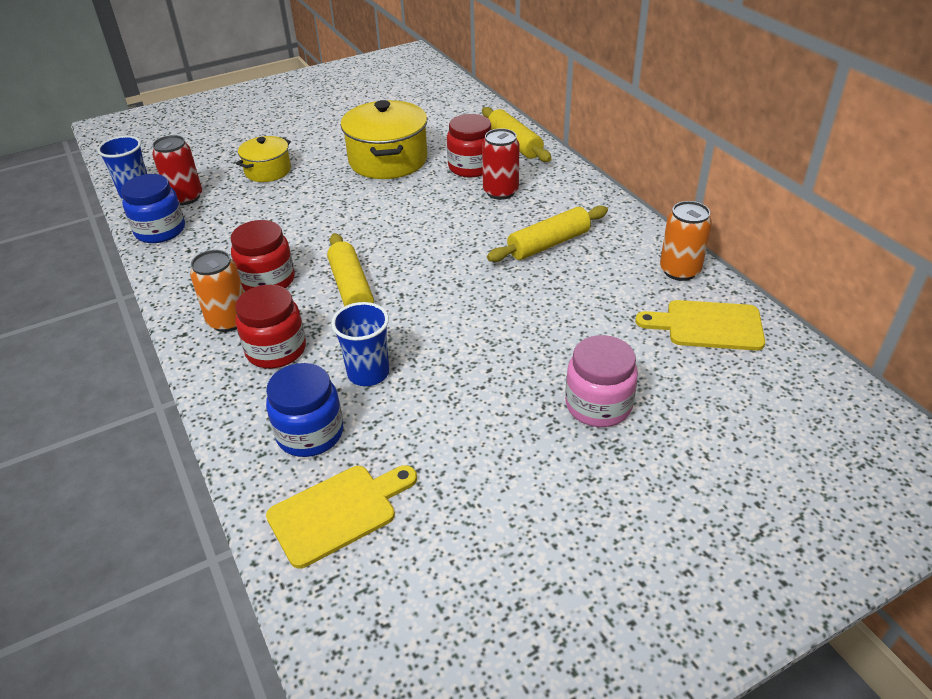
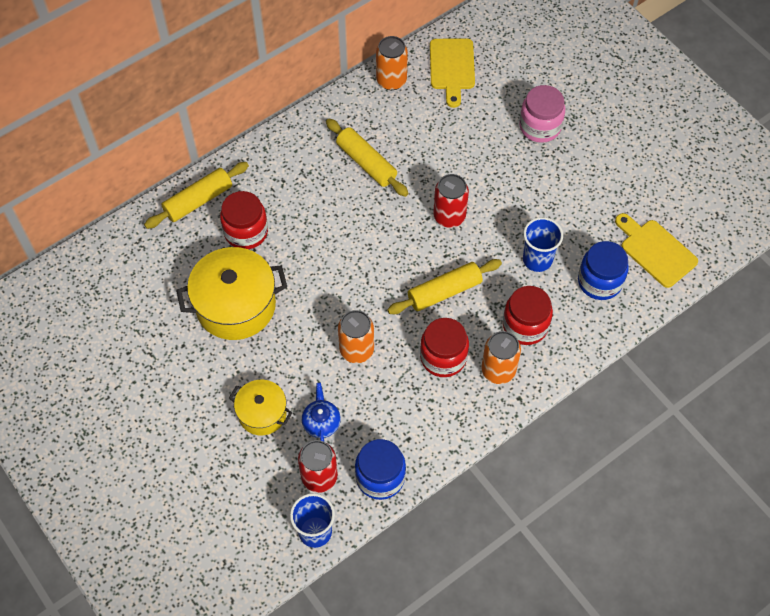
camera: 100 degrees left, 20 degrees up
red can [482,128,520,200] -> red can moved to [433,174,469,228]
none -> blue teapot [302,382,341,442]
none -> orange can [338,310,374,363]

